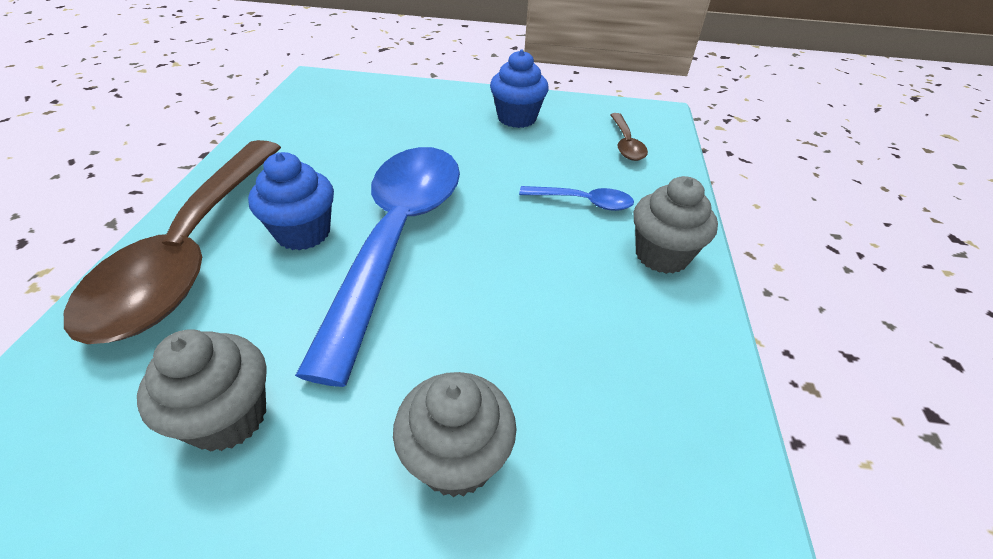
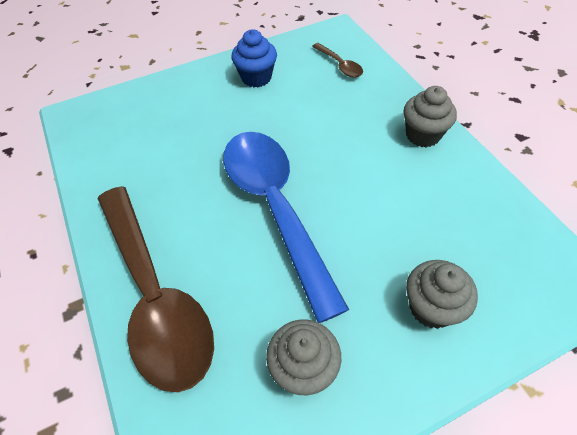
camera: 30 degrees left, 10 degrees up
blue cupcake [248,152,334,250] -> none
blue spoon [519,186,634,211] -> none

